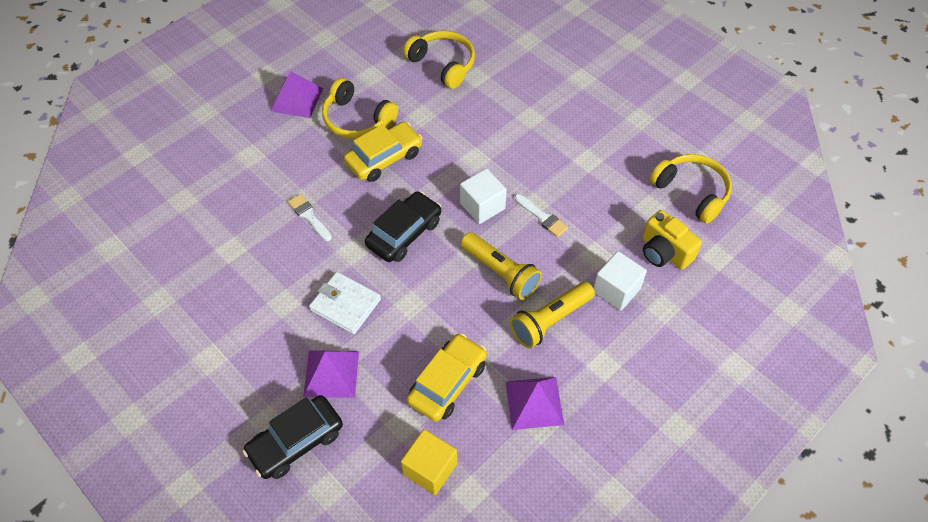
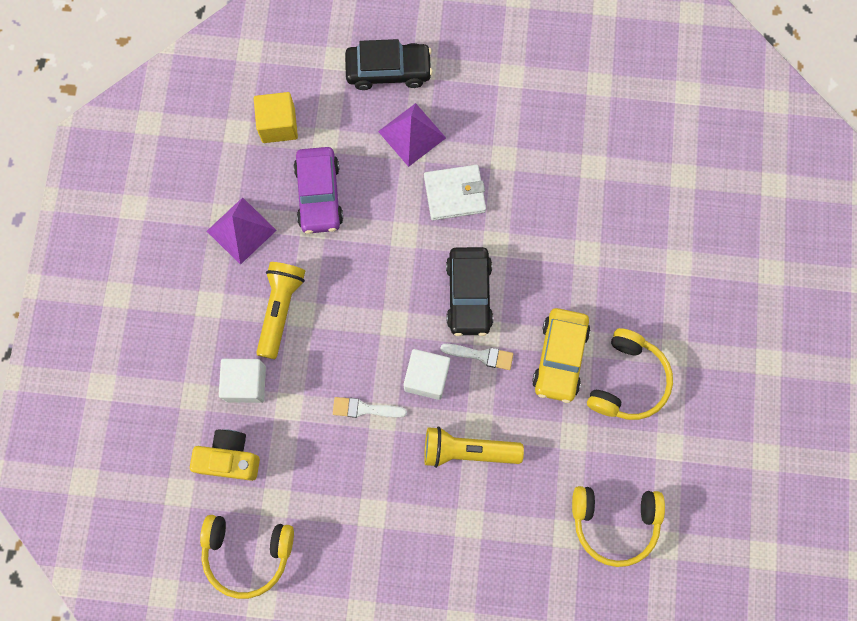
camera: 140 degrees right, 20 degrees up
black car [243,395,343,479] -> black car turned 75 degrees clockwise [345,39,433,90]
purple pyramid [271,71,323,118] -> none
white brush [288,194,332,241] -> white brush moved to [440,344,513,370]
yellow headphones [322,78,398,139] -> yellow headphones turned 120 degrees clockwise [587,328,673,420]
yellow car [407,333,487,422] -> purple car [294,147,343,234]
yellow flashlight [461,232,542,300] -> yellow flashlight moved to [424,427,524,468]

